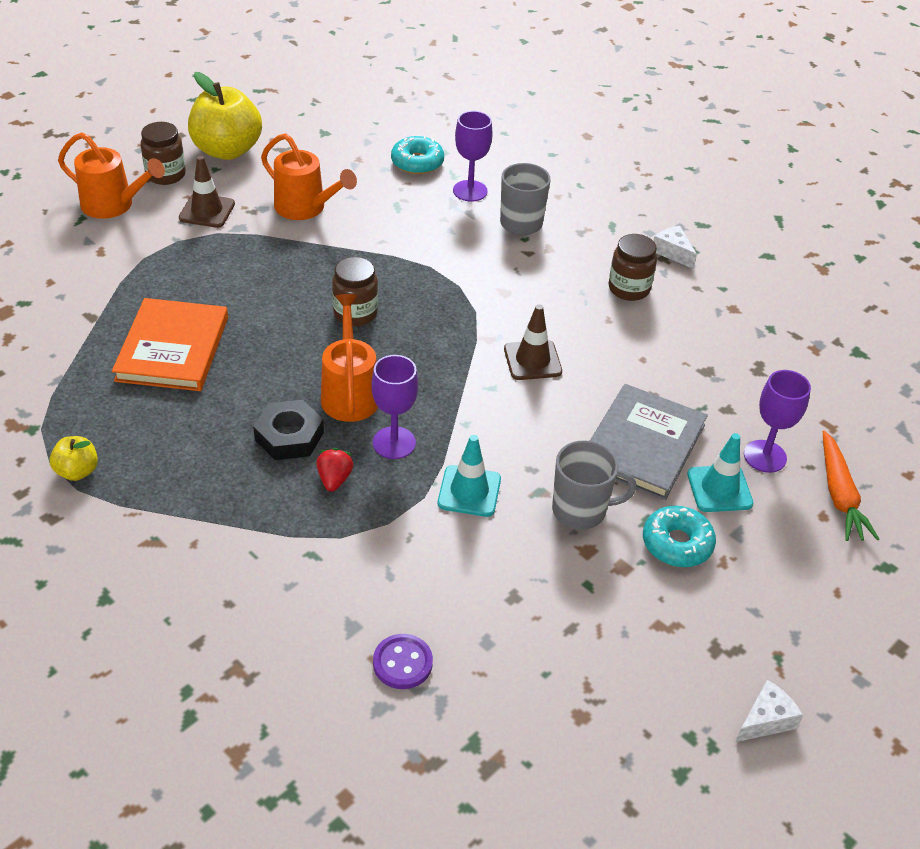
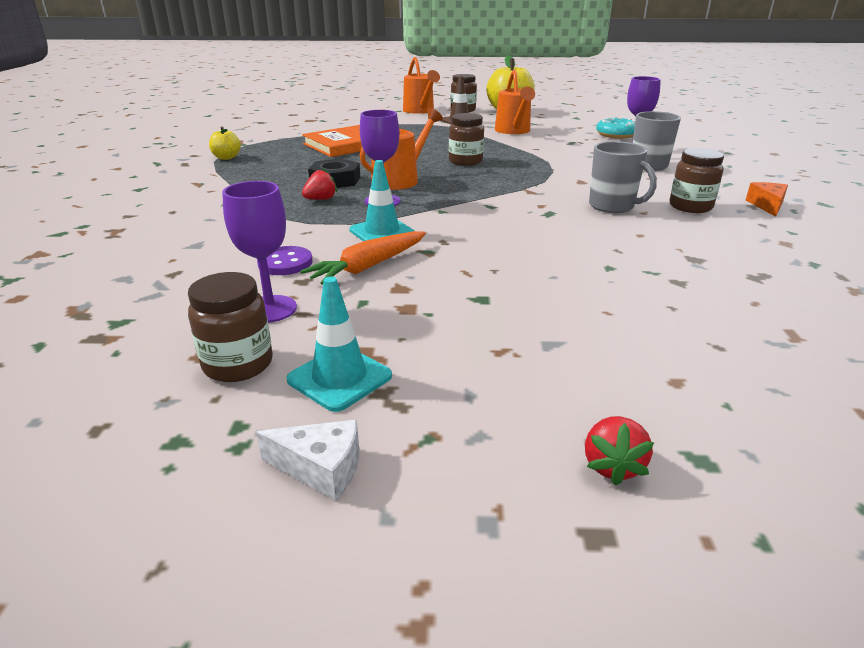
camera: 50 degrees right, 15 degrees down
purple button [373,634,433,689] -> purple button moved to [257,246,313,275]
brown traffic cone [504,304,562,380] -> none
grey mug [552,440,637,529] -> grey mug moved to [589,141,657,213]
grey book [590,384,708,500] -> none
turquoise donut [643,506,716,567] -> none
white cheese [653,226,697,269] -> orange cheese [746,182,788,217]
turquoise traffic cone [687,433,754,512] -> turquoise traffic cone moved to [286,277,392,412]
purple goblet [744,370,811,473] -> purple goblet moved to [222,181,297,323]
orange carrot [823,431,879,541] -> orange carrot moved to [300,231,426,285]
none -> brown jar [188,272,273,382]
none -> red strawberry [585,416,654,486]

